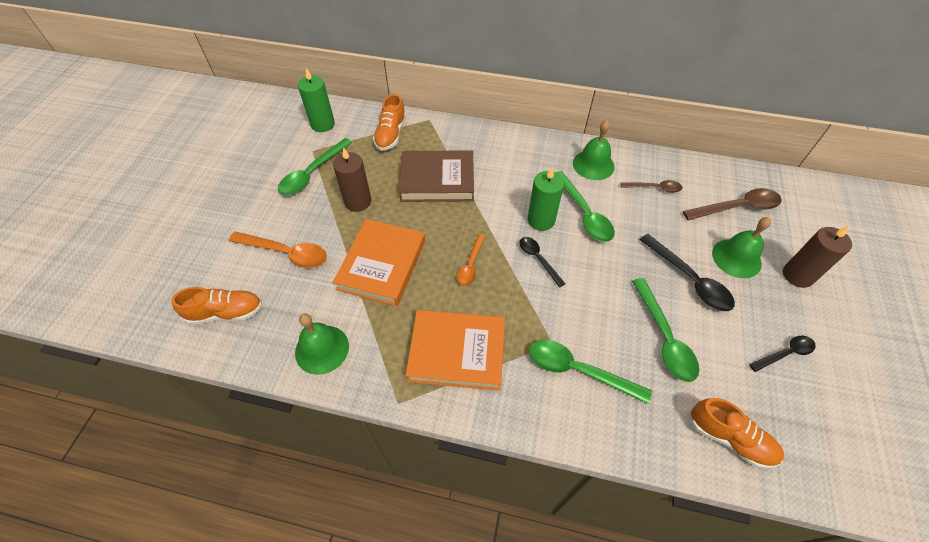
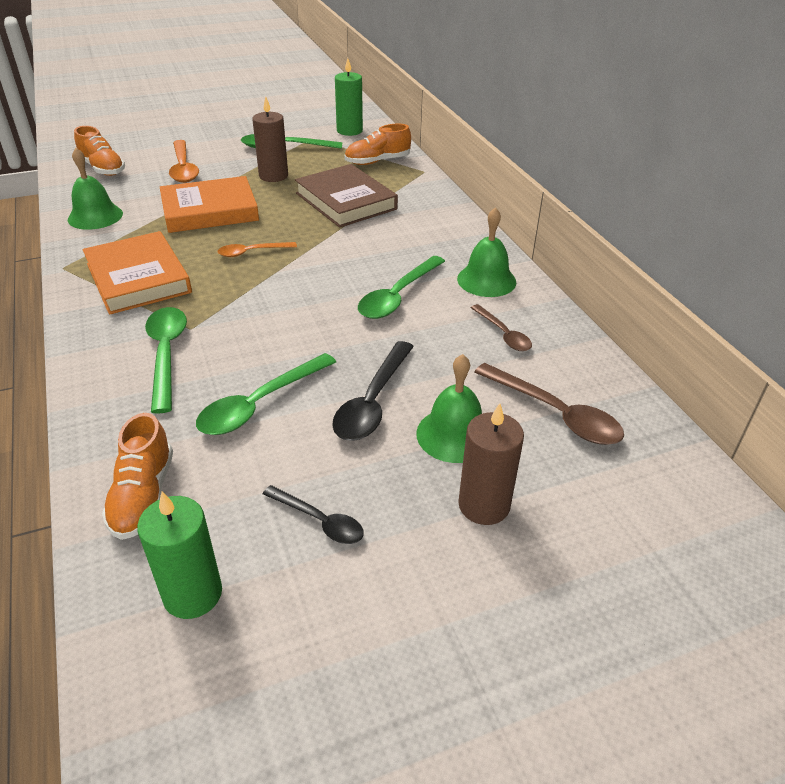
camera: 55 degrees right, 15 degrees down
black spoon [520,237,565,288] -> none
green candle [528,167,564,231] -> green candle moved to [137,492,222,619]

